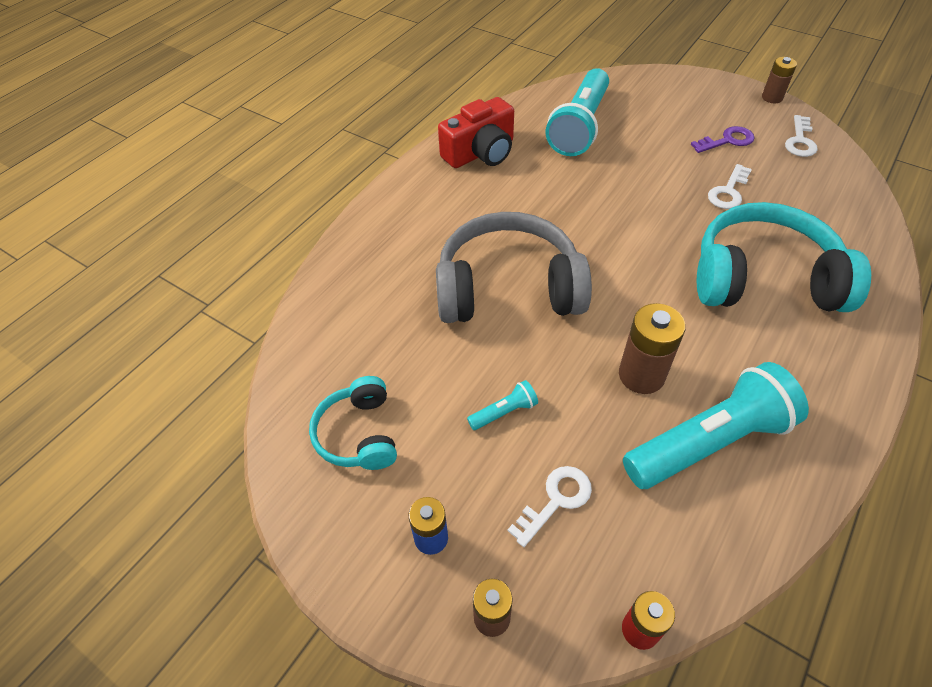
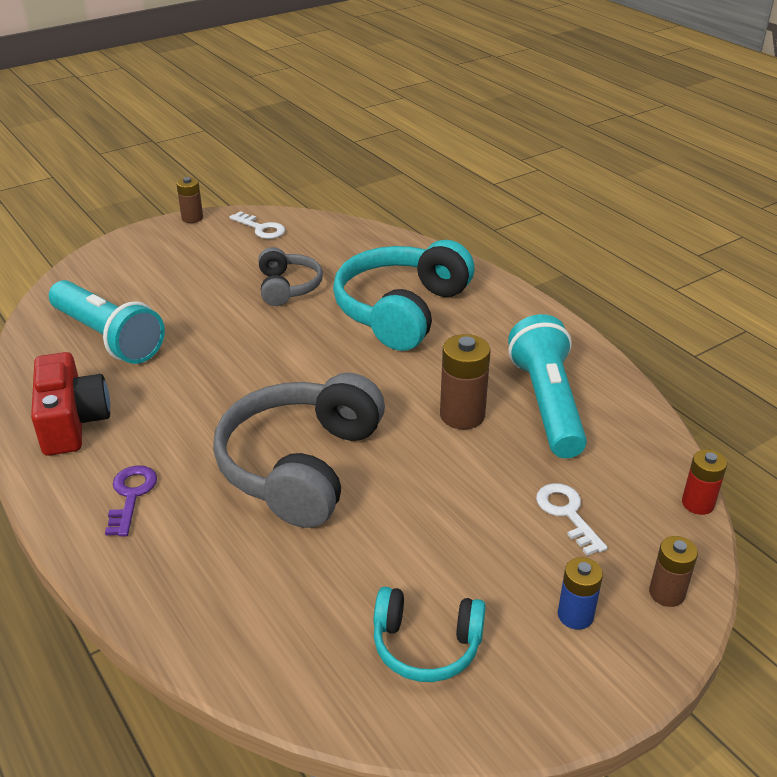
camera: 70 degrees left, 15 degrees down
turquoise flashlight [467,380,538,430] -> none
purple key [691,126,754,153] -> purple key moved to [105,465,157,537]
white key [708,164,752,209] -> grey headphones [258,247,323,306]

